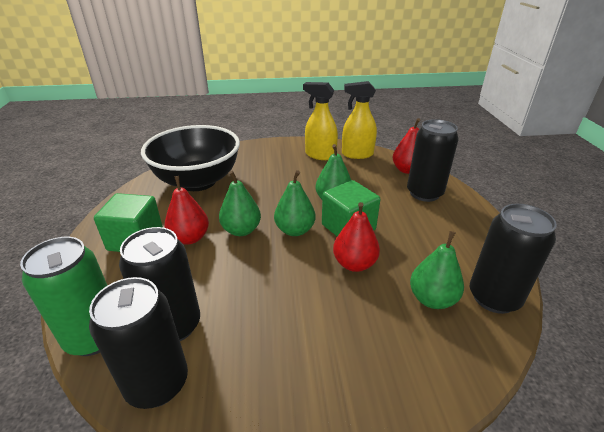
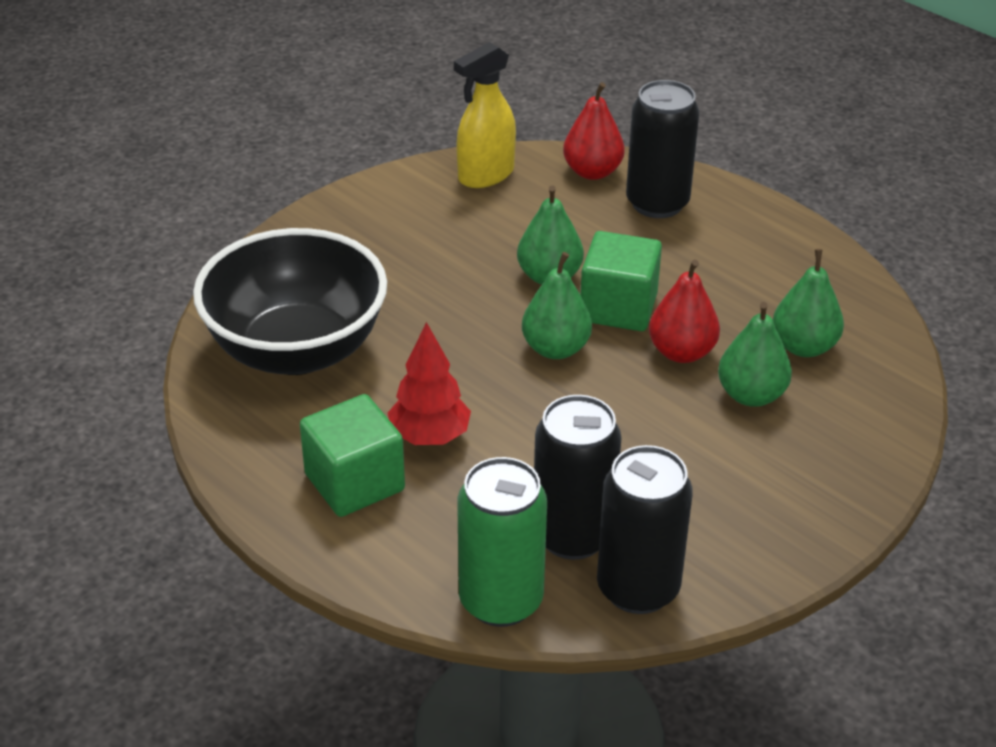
camera: 40 degrees left, 5 degrees up
red pear [164,176,209,245] -> red tree [388,322,471,445]
green pear [219,171,261,236] -> green pear moved to [718,302,792,407]
yellow spray bottle [303,82,338,160] -> none
black can [470,204,557,314] -> none

